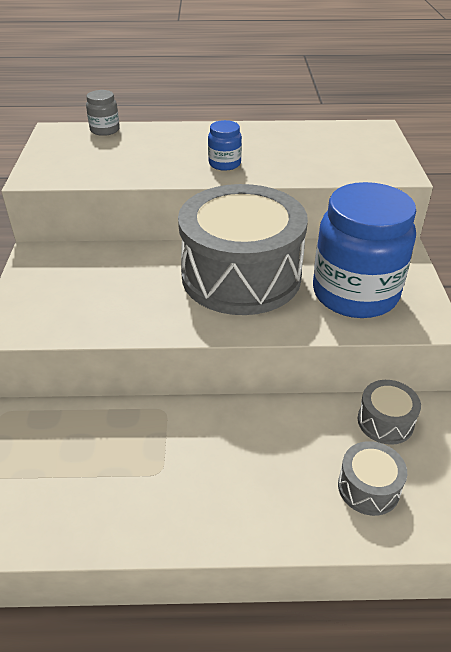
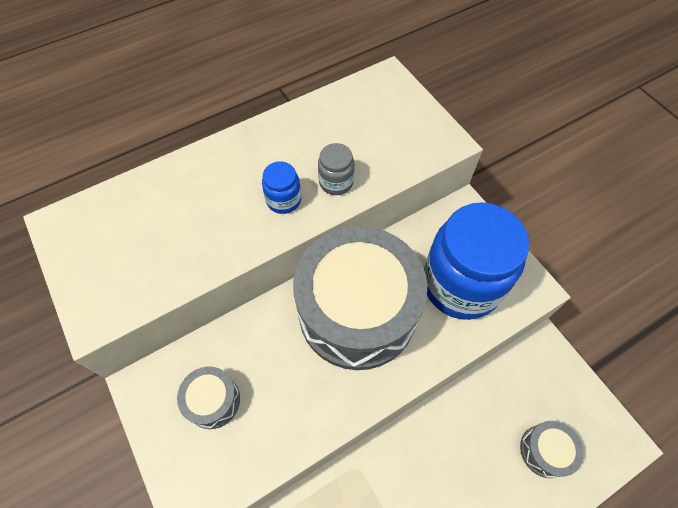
camera: 30 degrees left, 20 degrees up
grey jar [86,90,120,136] -> grey jar moved to [318,143,355,195]
grey drum [358,380,421,445] -> grey drum moved to [177,366,240,429]

